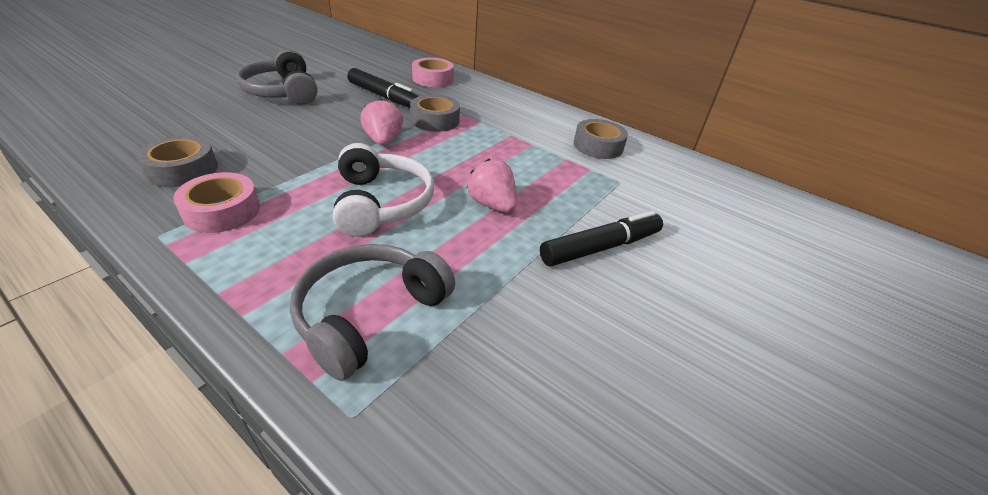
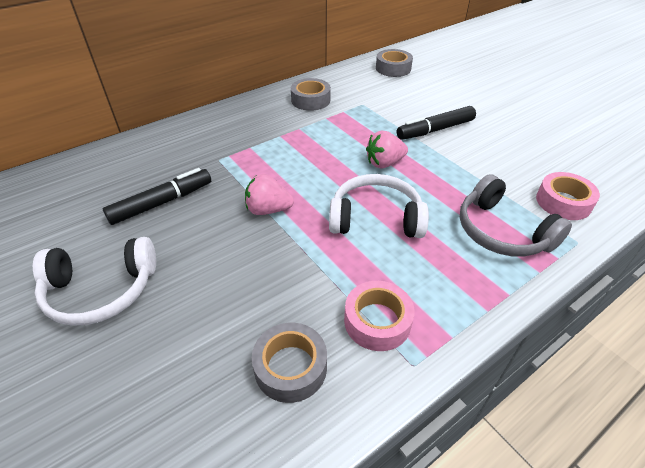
camera: 70 degrees left, 5 degrees up
grey headphones [236,49,318,105] -> white headphones [33,237,156,326]
grey tape [410,94,460,132] -> grey tape moved to [376,49,413,77]
pink tape [412,58,454,87] -> pink tape moved to [536,172,600,220]
black marker [540,211,663,266] -> black marker turned 105 degrees counterclockwise [397,106,476,140]

